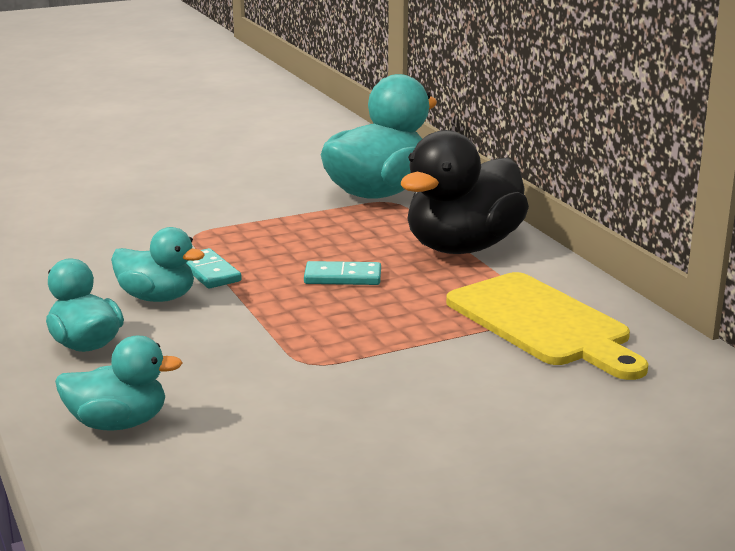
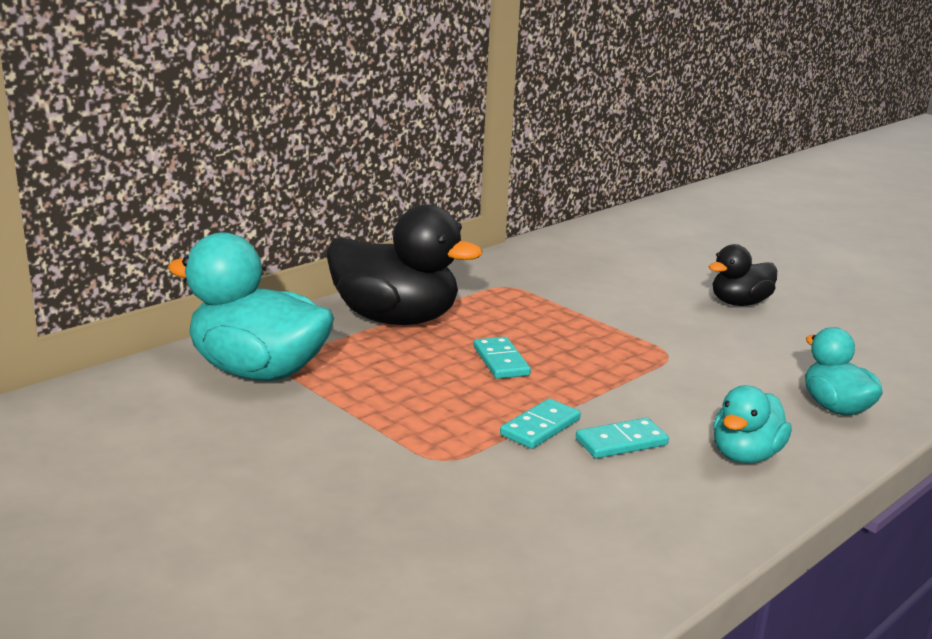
camera: 110 degrees left, 0 degrees up
turquoise duck [111,227,205,302] -> turquoise domino [576,418,669,458]
yellow cutting board [446,272,648,380] -> none
none -> black duck [709,244,777,306]

